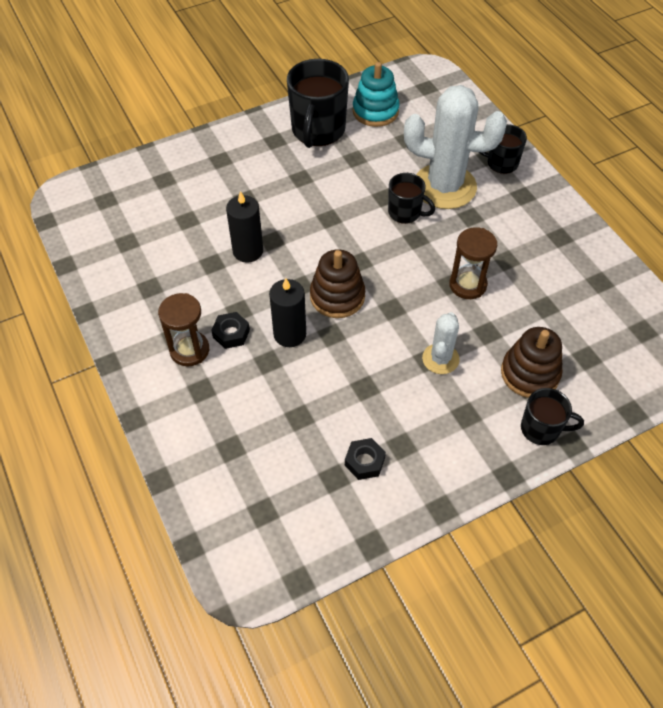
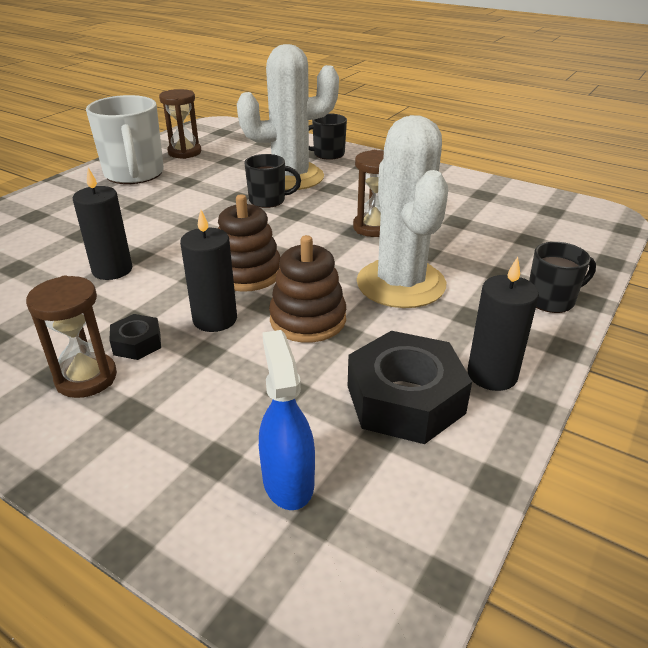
camera: 30 degrees left, 20 degrees down
black mug [287,59,349,148] -> white mug [86,95,164,184]
black nut [345,438,386,480] -> black nut [348,331,472,444], size x2.05
turquoise stacking toy [353,62,400,127] -> brown hourglass [159,89,201,159]
white cactus [422,312,460,374] -> white cactus [357,115,448,308], size x1.98
brown stacking toy [501,327,563,398] -> brown stacking toy moved to [269,235,346,343]
none -> blue spray bottle [259,330,315,510]
none -> black candle [468,257,539,391]

